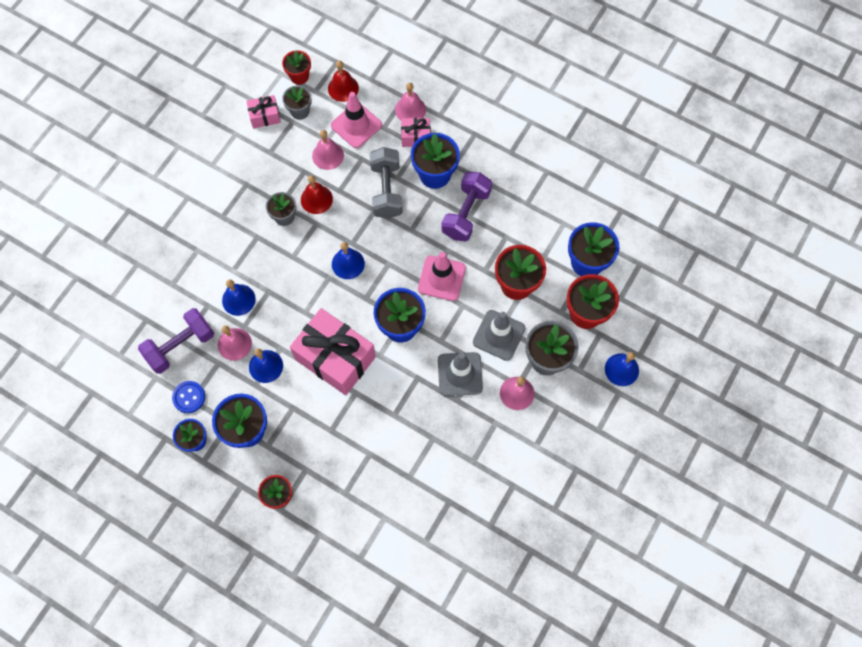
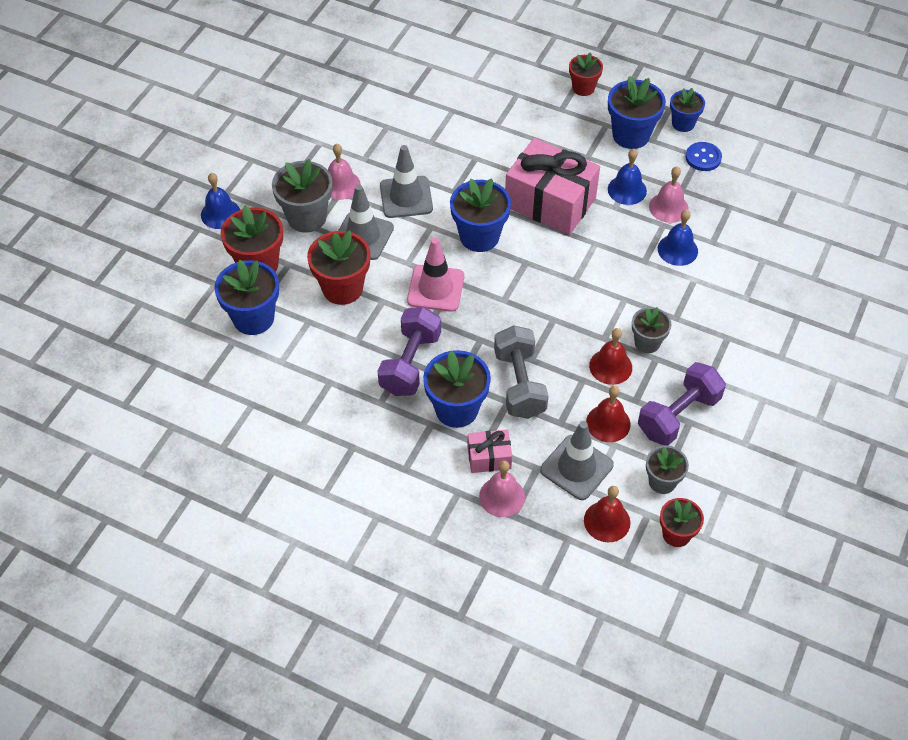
camera: 175 degrees right, 15 degrees down
purple dumbbell [138,308,214,374] -> purple dumbbell moved to [638,362,726,446]
pink gift [246,95,281,128] -> none
pink bell [312,130,344,170] -> red bell [586,386,630,442]
pink traffic cone [331,92,382,148] -> grey traffic cone [540,421,614,500]
blue bell [332,242,365,279] -> none

